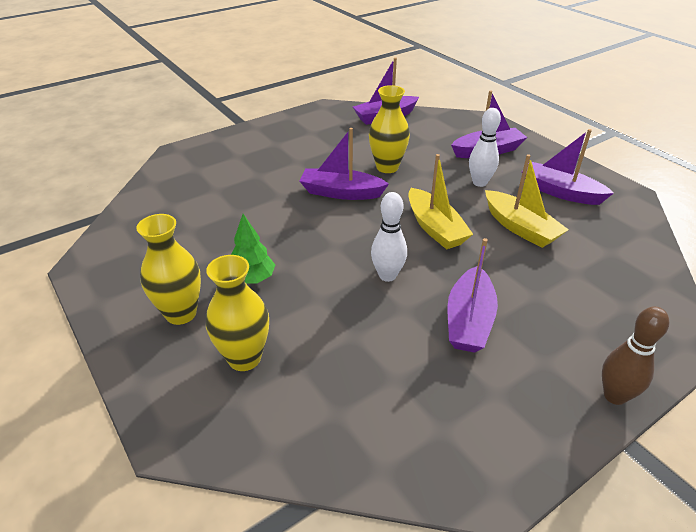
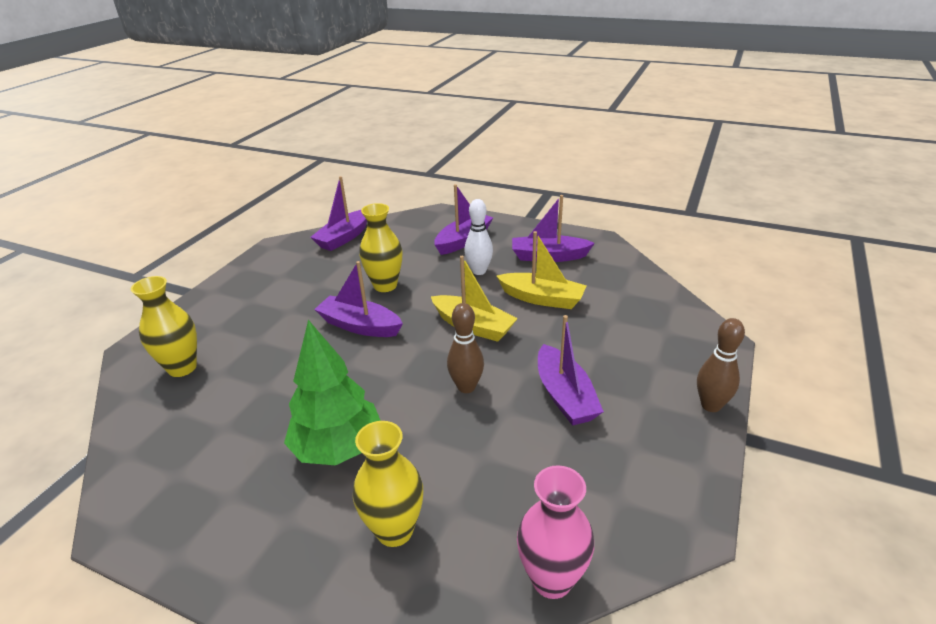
camera: 30 degrees left, 5 degrees down
yellow vase [136,214,201,325] -> yellow vase moved to [131,276,197,377]
green tree [231,214,275,284] -> green tree [284,320,381,465], size x1.75
purple boat [300,128,389,200] -> purple boat turned 45 degrees clockwise [314,261,403,337]
white bowling pin [371,192,407,282] -> brown bowling pin [447,303,484,393]
none -> pink vase [517,465,594,599]

